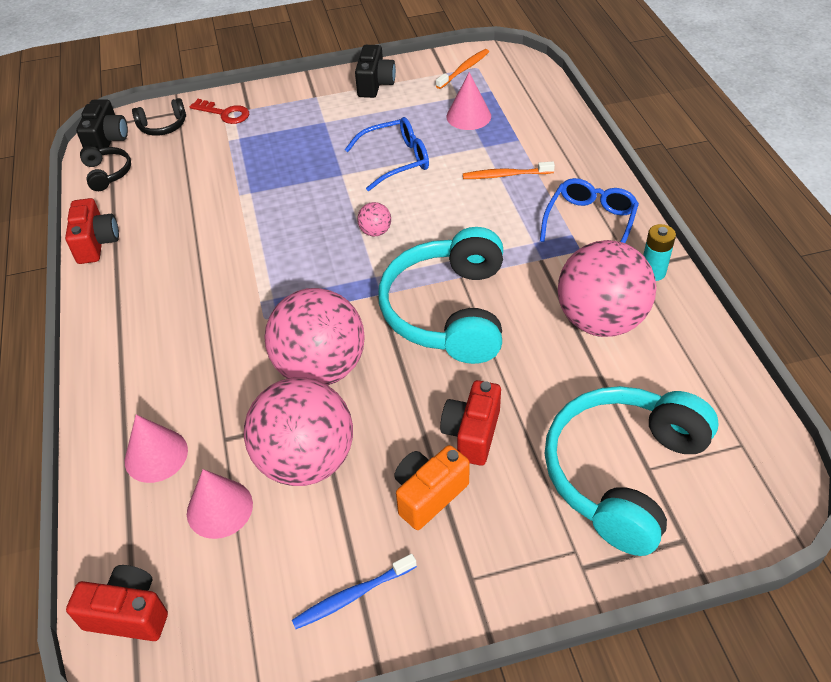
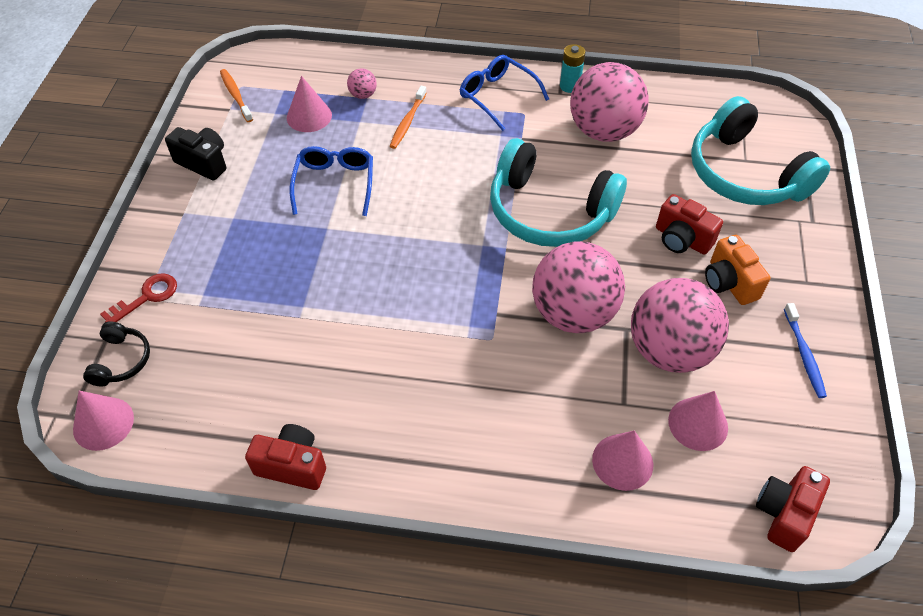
camera: 70 degrees left, 5 degrees up
black camera [76,99,128,156] -> pink cone [73,391,134,451]
black headphones [80,145,131,191] -> none
pink ball [357,202,391,236] -> pink ball moved to [347,68,377,99]

